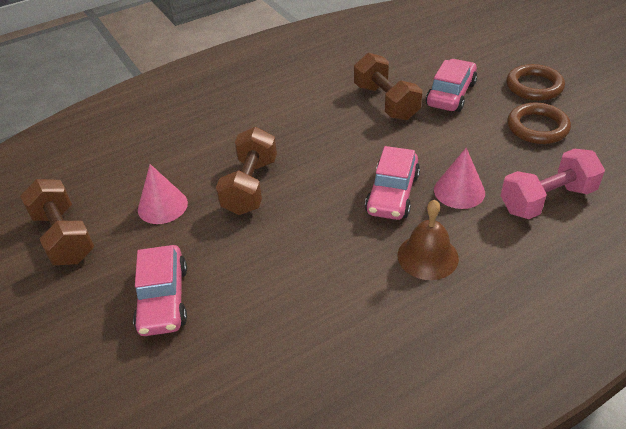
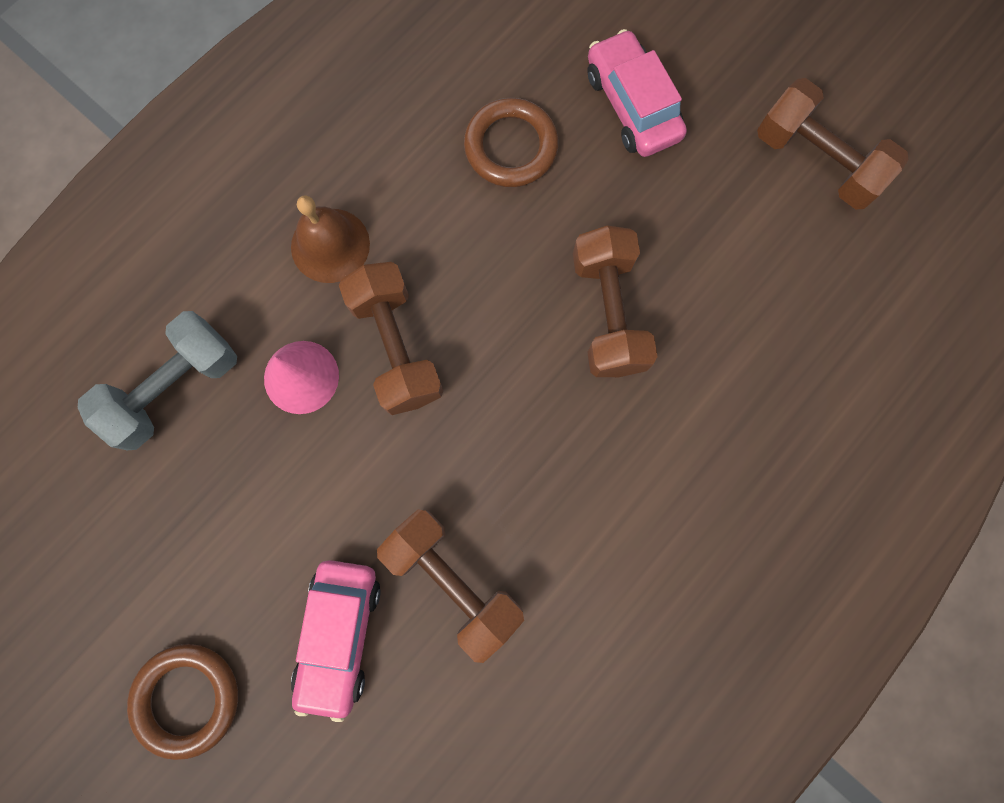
camera: 160 degrees right, 35 degrees up
pink cone [138,164,188,224] -> none
pink car [365,146,420,220] -> brown dumbbell [339,262,444,415]
pink dumbbell [501,149,605,219] -> grey dumbbell [77,311,237,450]
brown ring [507,103,571,144] -> brown ring moved to [464,98,558,187]

